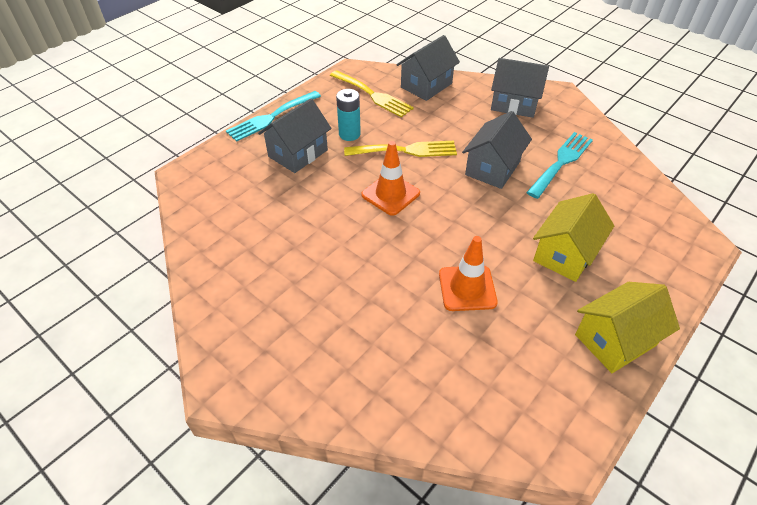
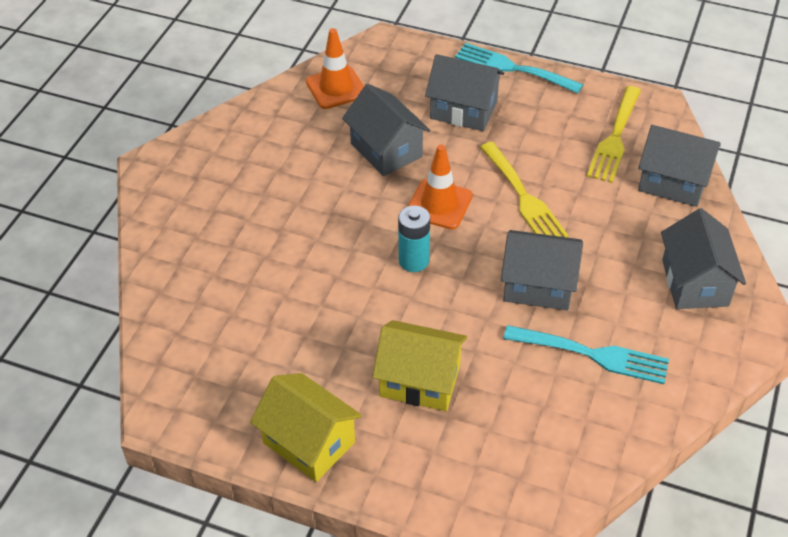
camera: 70 degrees right, 0 degrees up
turquoise battery [336,89,361,141] -> turquoise battery moved to [398,206,430,272]
orange traffic cone [439,236,498,311] -> orange traffic cone moved to [306,28,364,109]
none -> grey house [342,84,430,176]

